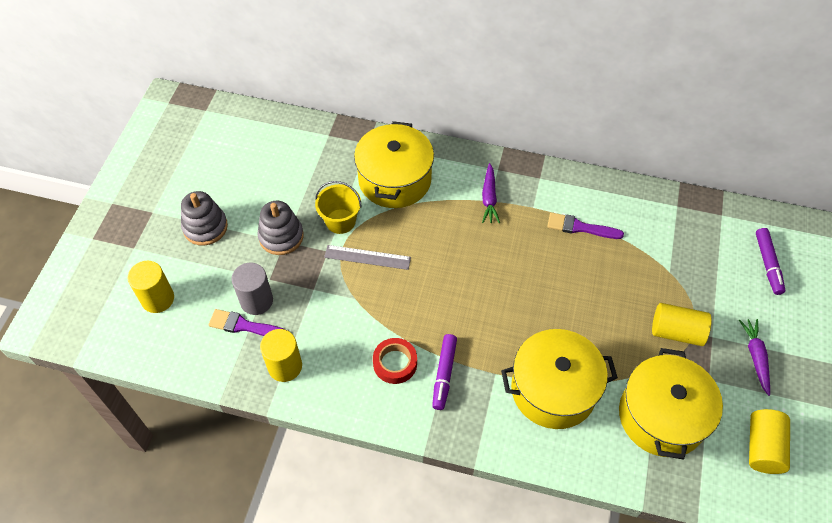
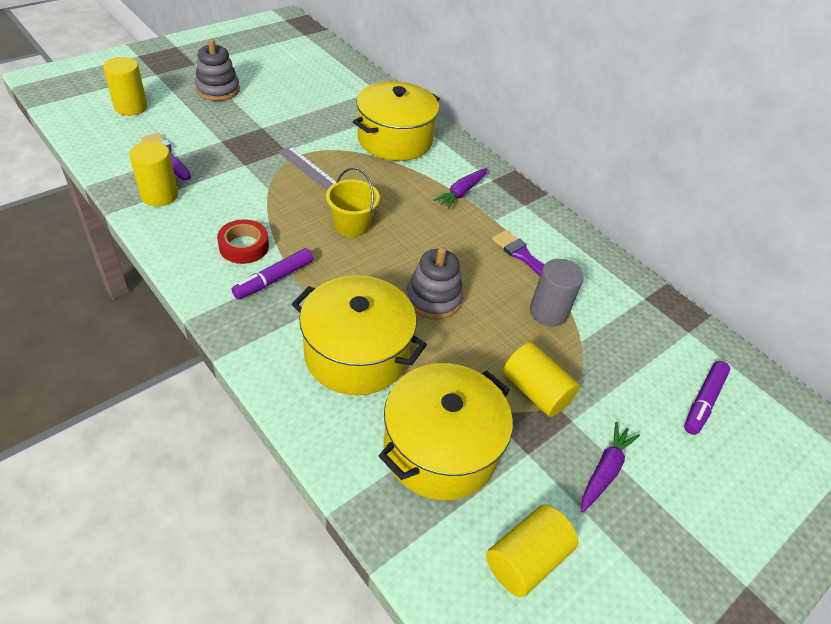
camera: 30 degrees right, 10 degrees down
grey cylinder [232,263,273,315] -> grey cylinder moved to [530,259,584,327]
grey stacking toy [258,201,304,255] -> grey stacking toy moved to [406,247,463,320]
yellow bucket [315,181,362,234] -> yellow bucket moved to [326,167,380,237]

